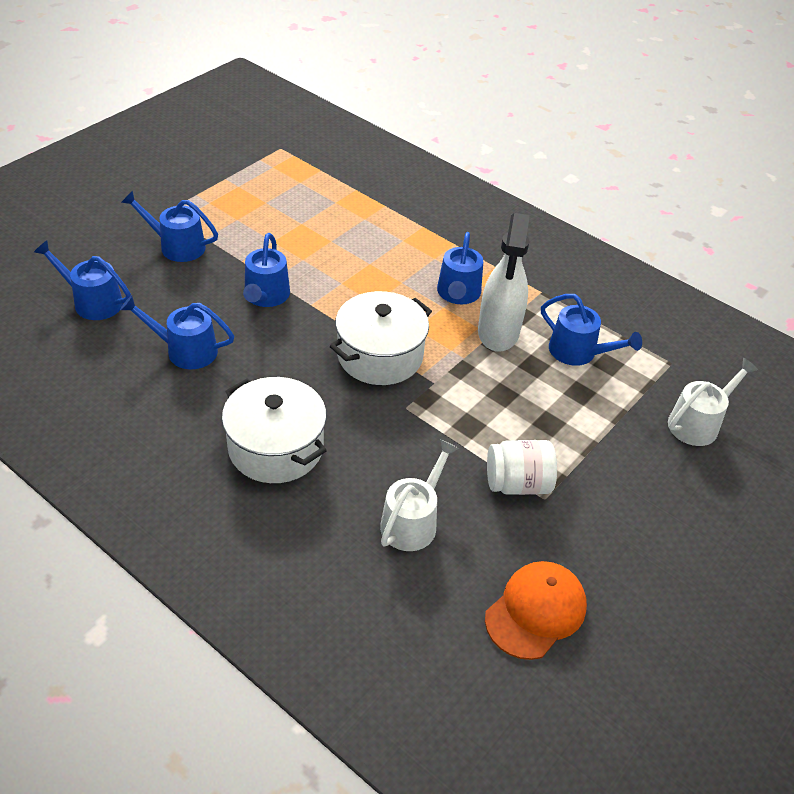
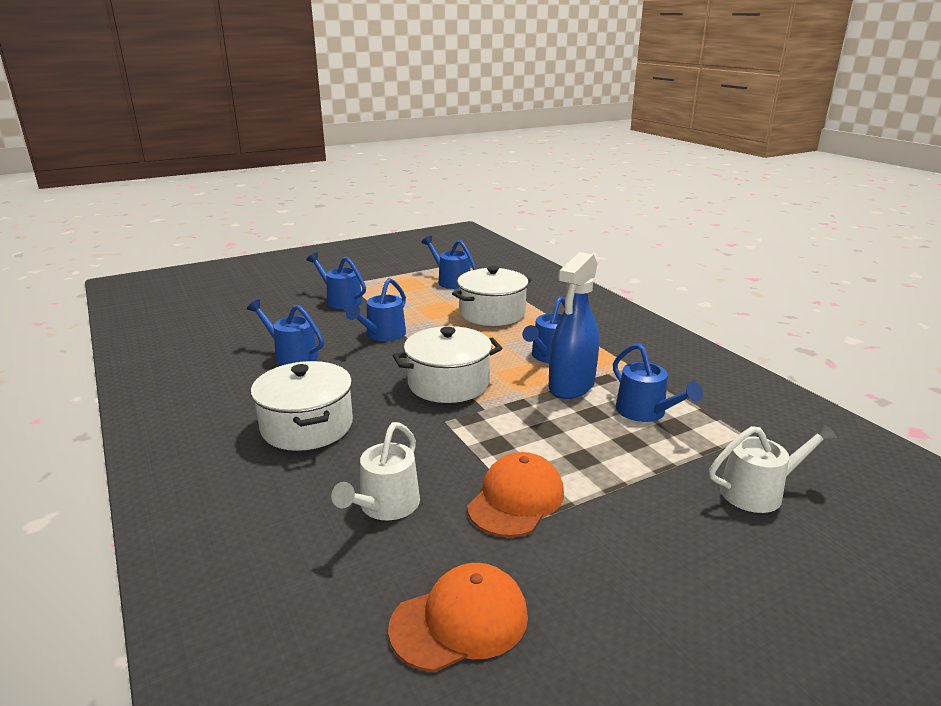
camera: 25 degrees right, 20 degrees down
blue watering can [34,240,131,320] -> blue watering can moved to [422,236,476,289]
white watering can [380,439,459,551] -> white watering can turned 150 degrees clockwise [331,422,420,521]
white spray bottle [478,213,530,352] -> blue spray bottle [549,252,599,399]
white jar [487,440,557,495] -> orange cap [467,452,564,537]
none -> white pot [452,266,532,326]

